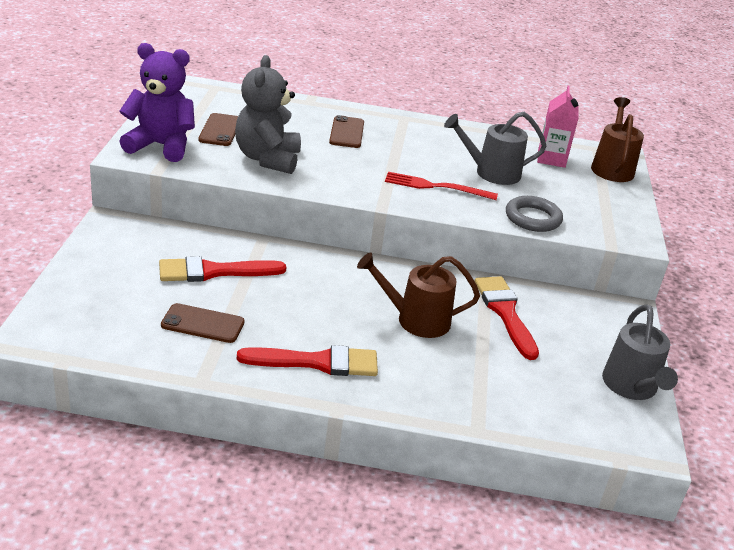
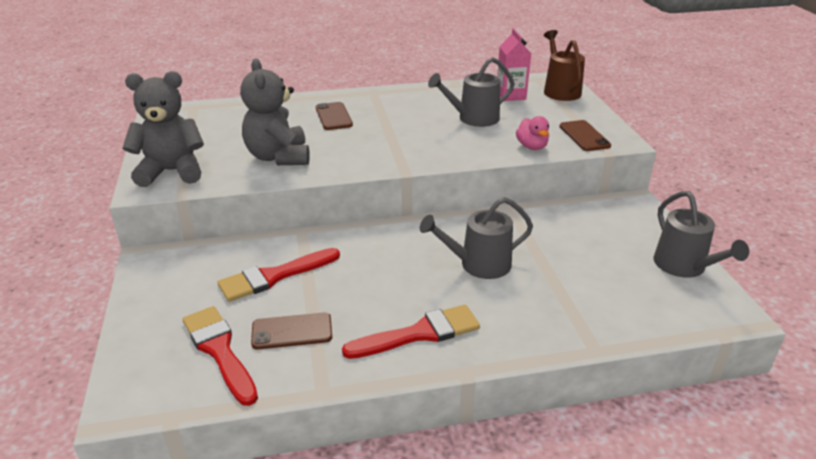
camera: 15 degrees left, 0 degrees up
purple teddy bear [119,43,195,162] -> grey teddy bear [123,71,204,187]
brown phone [199,113,238,146] -> brown phone moved to [560,120,611,151]
brown watering can [357,252,480,338] -> grey watering can [420,197,533,279]
red fork [385,172,498,200] -> none
red brush [475,276,539,360] -> red brush moved to [182,306,258,406]
grey ring [506,196,563,232] -> pink duck [516,116,549,150]

